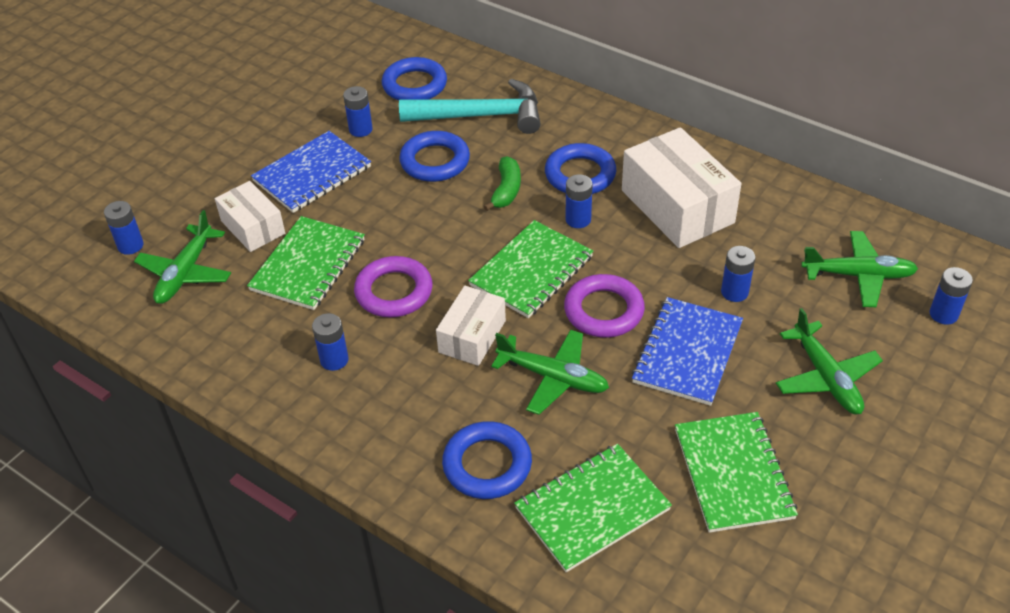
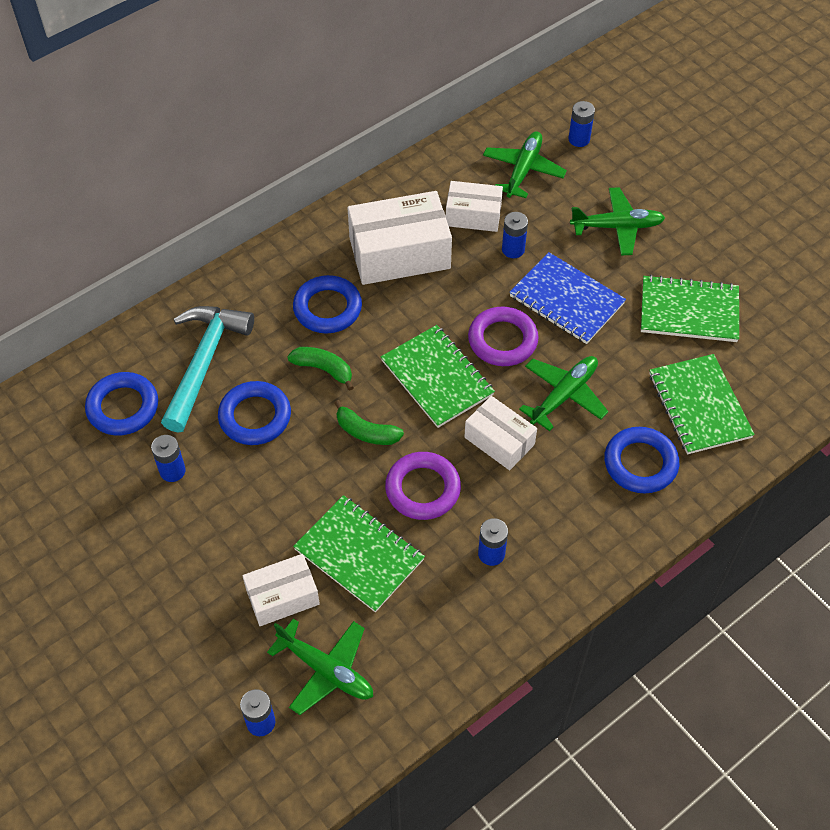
camera: 75 degrees left, 10 degrees up
blue notebook [251,131,371,213] -> none
blue battery [565,174,593,228] -> none
none -> green banana [335,400,404,445]
none -> white box [446,181,503,232]

